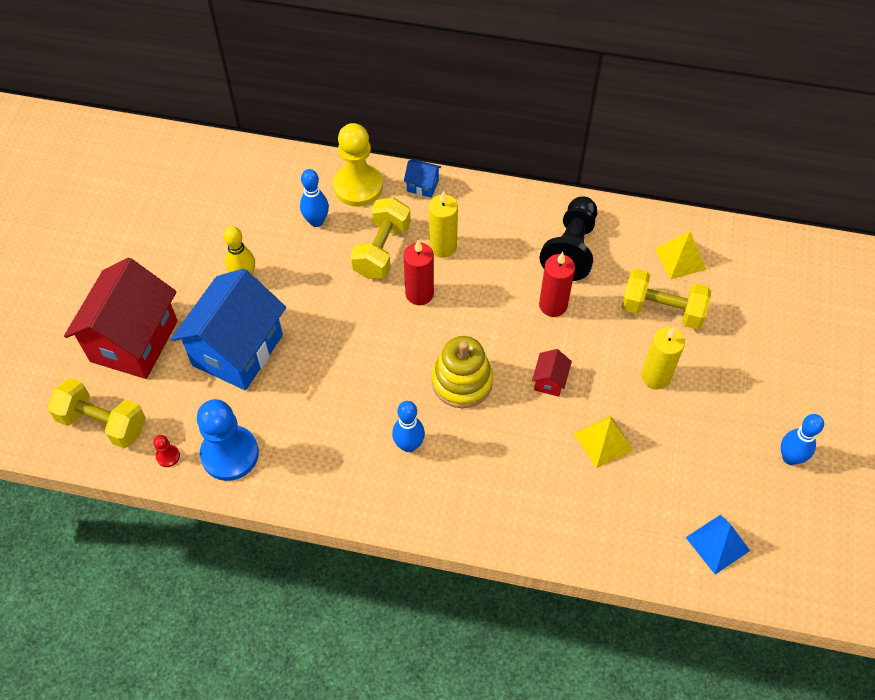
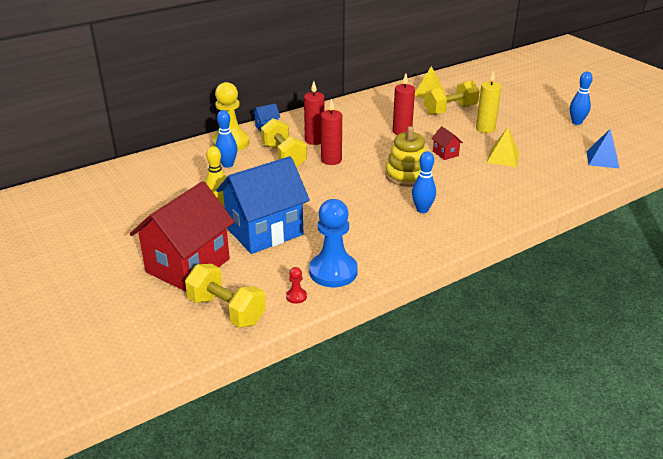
camera: 45 degrees left, 25 degrees down
yellow dumbbell [48,378,146,448] -> yellow dumbbell turned 60 degrees clockwise [185,264,266,328]
red house [64,258,178,379] -> red house turned 60 degrees clockwise [130,181,235,291]
blue house [171,269,286,390] -> blue house turned 75 degrees clockwise [217,156,310,254]
yellow candle [429,191,458,258] -> red candle [304,81,324,145]
black pawn [539,196,597,281] -> none

